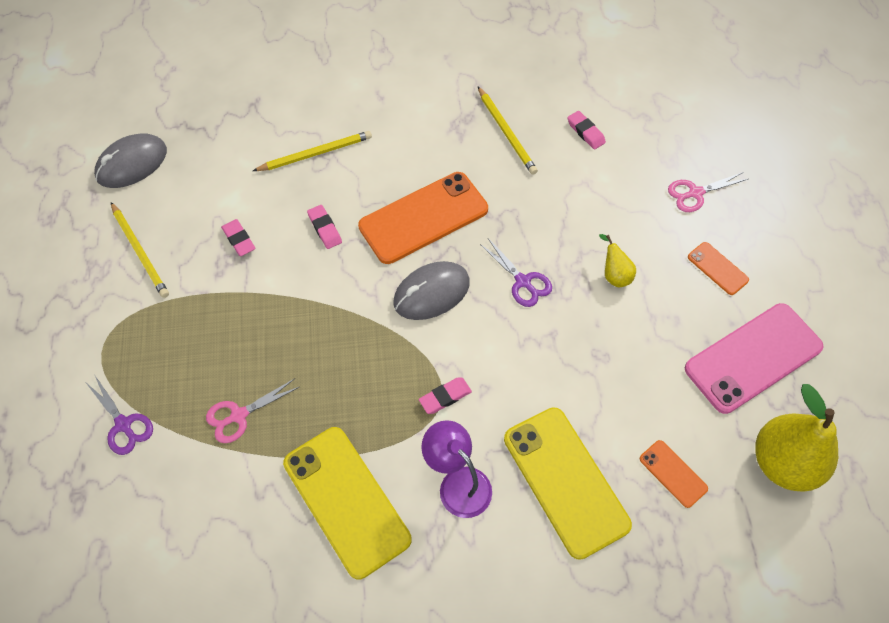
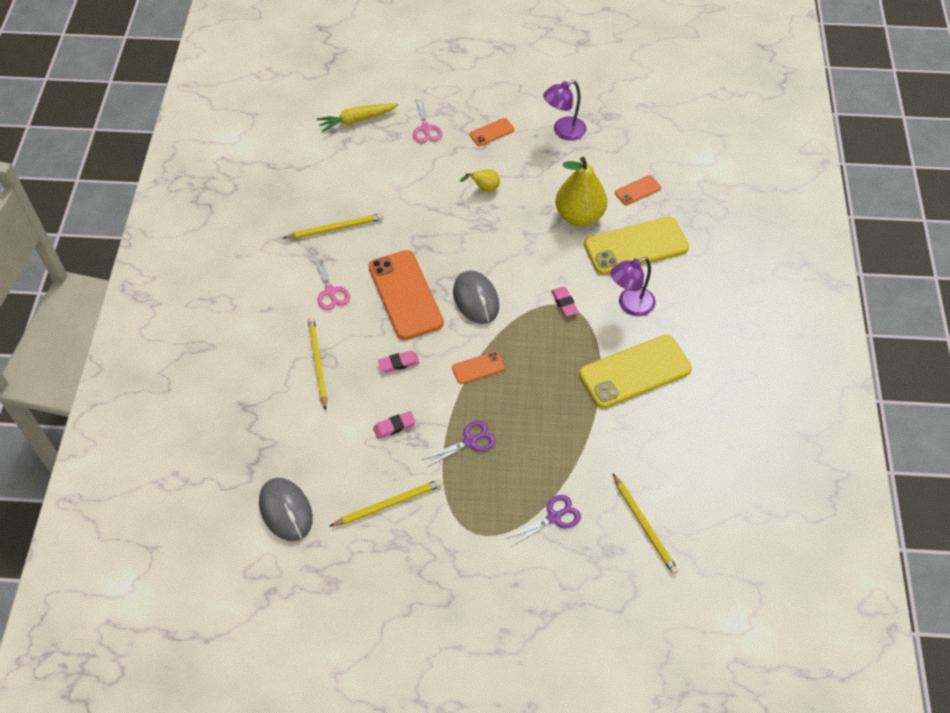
camera: 80 degrees left, 5 degrees down
pink scissors [206,379,299,443] -> pink scissors moved to [312,256,350,310]
purple scissors [480,238,552,307] -> purple scissors moved to [422,421,496,468]
pink eraser [567,111,606,150] -> none
pink phone [685,303,824,414] -> purple lamp [543,80,586,141]
yellow pear [755,384,838,492] -> yellow pear moved to [556,157,607,226]
none -> yellow carrot [317,103,399,132]
none -> orange phone [452,351,505,384]
none -> yellow pencil [613,474,678,574]

